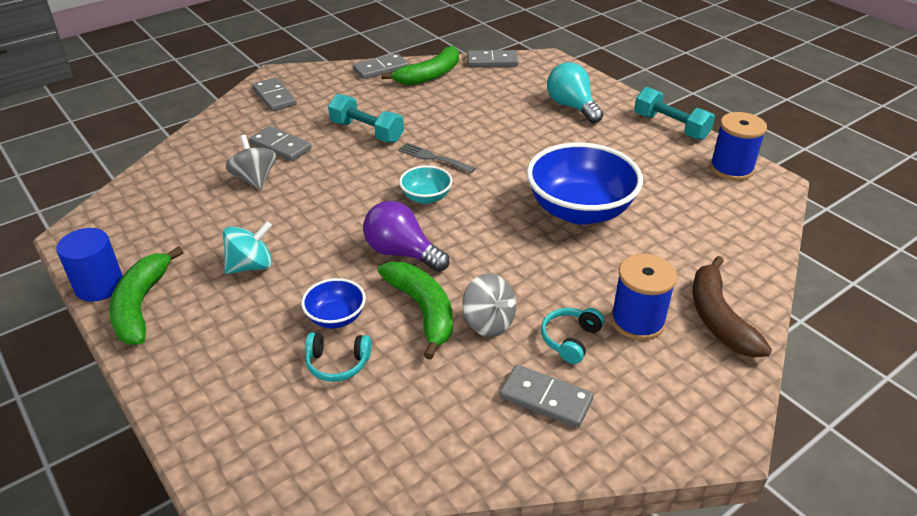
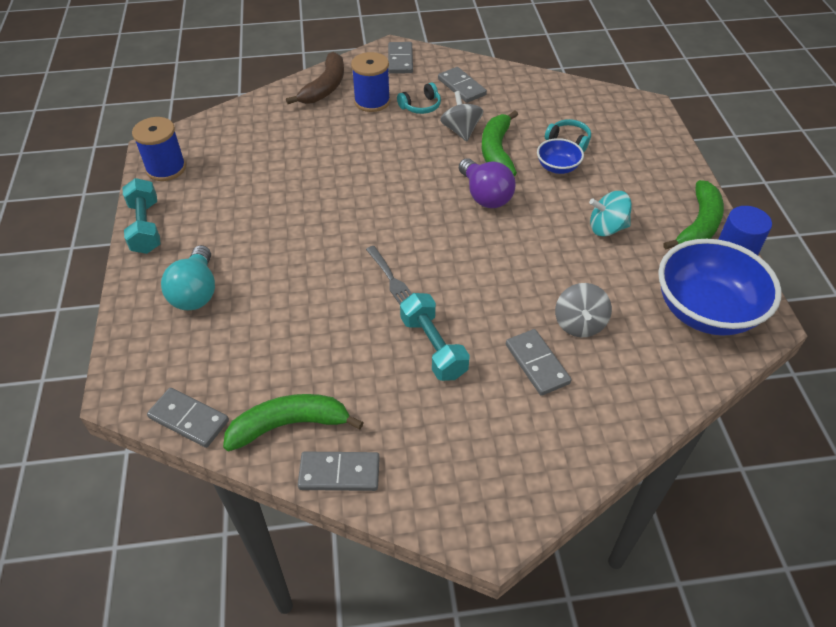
camera: 150 degrees left, 10 degrees up
grey domino [253,78,297,111] -> grey domino moved to [388,42,413,74]
turquoise bowl [399,165,453,204] -> none
blue bowl [527,143,643,225] -> blue bowl moved to [658,239,782,336]

